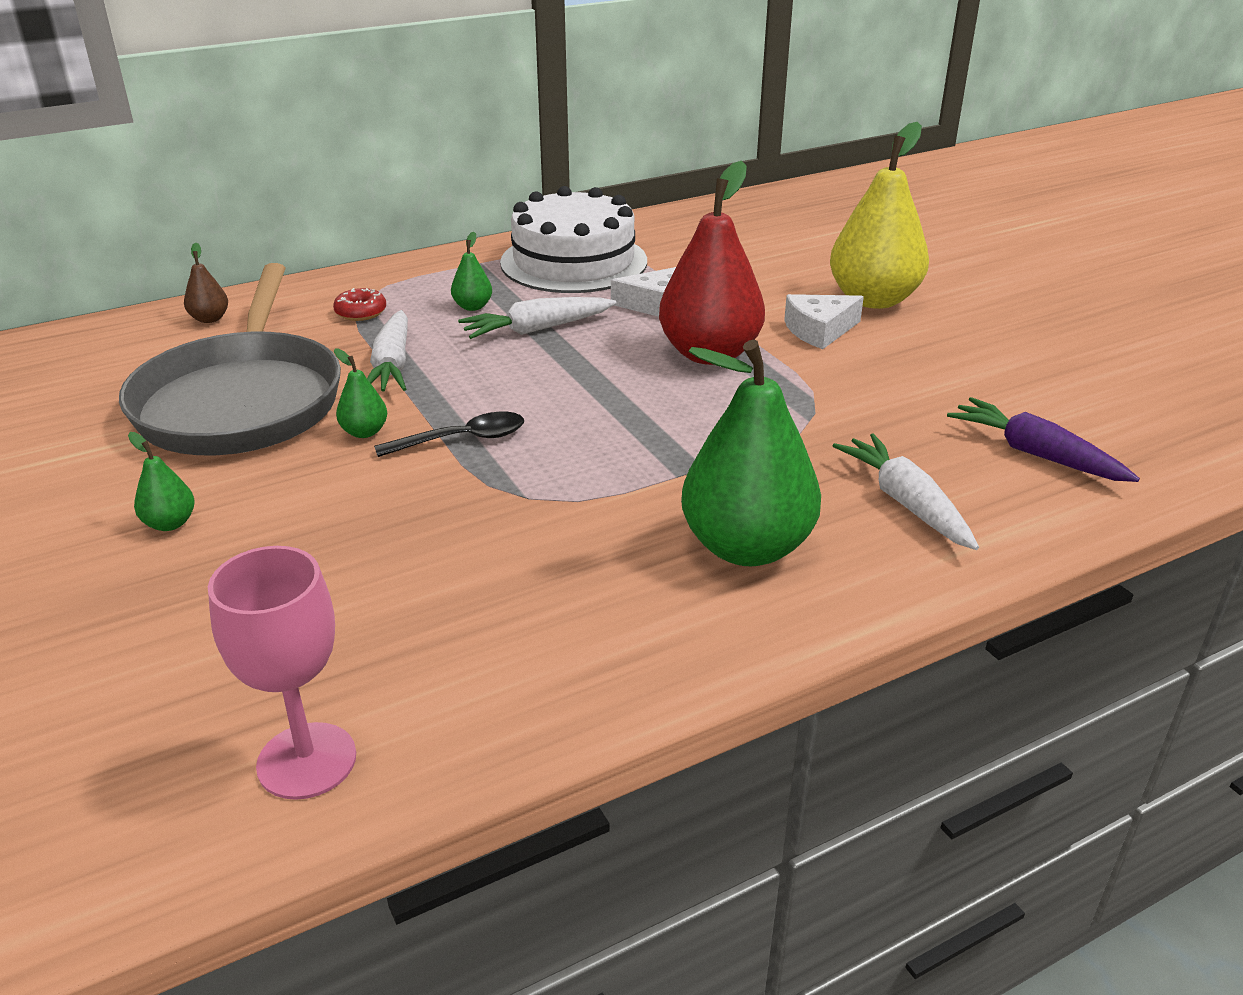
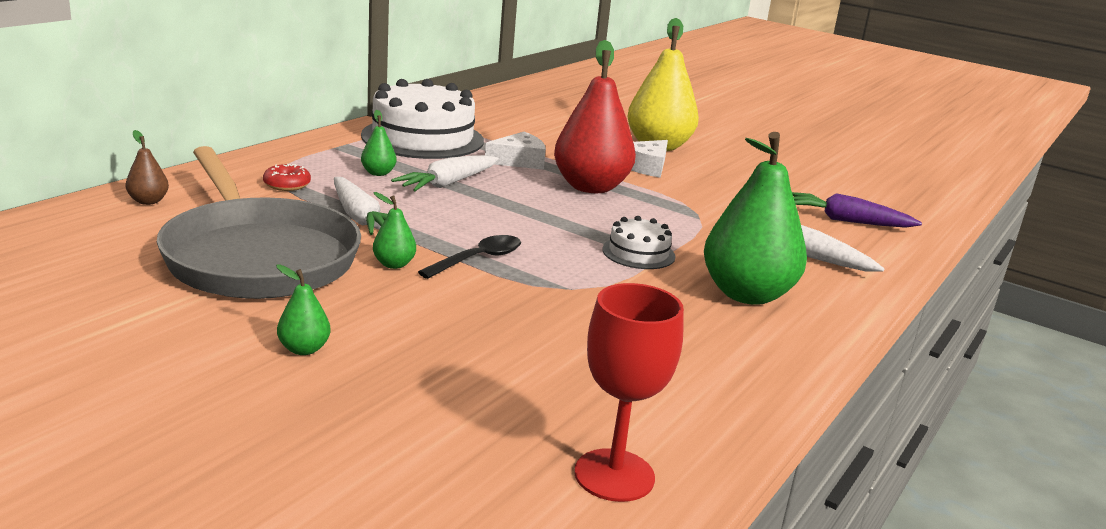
camera: 30 degrees left, 10 degrees down
pink goblet [208,546,356,800] -> red goblet [574,283,684,502]
none -> white cake [602,216,676,269]

